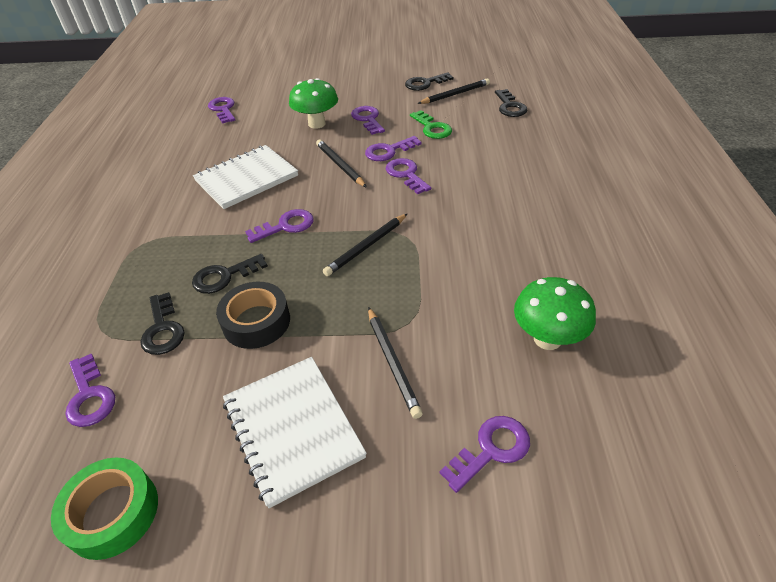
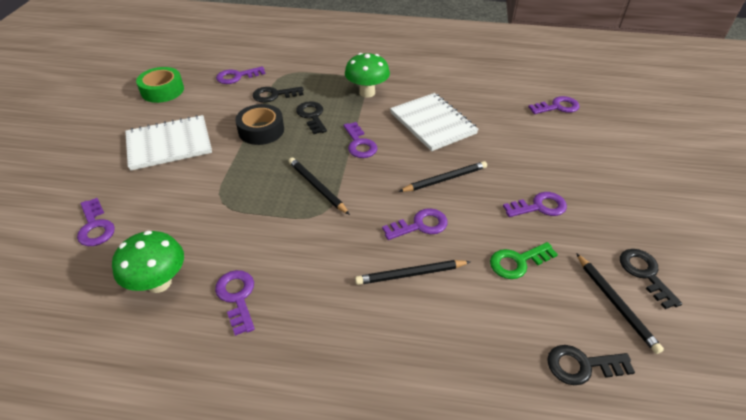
camera: 95 degrees right, 0 degrees up
green mushroom [289,78,338,129] -> green mushroom moved to [345,53,390,98]
purple key [365,136,422,161] -> purple key moved to [215,270,255,336]
black pencil [368,307,423,419] -> black pencil moved to [355,260,470,285]

